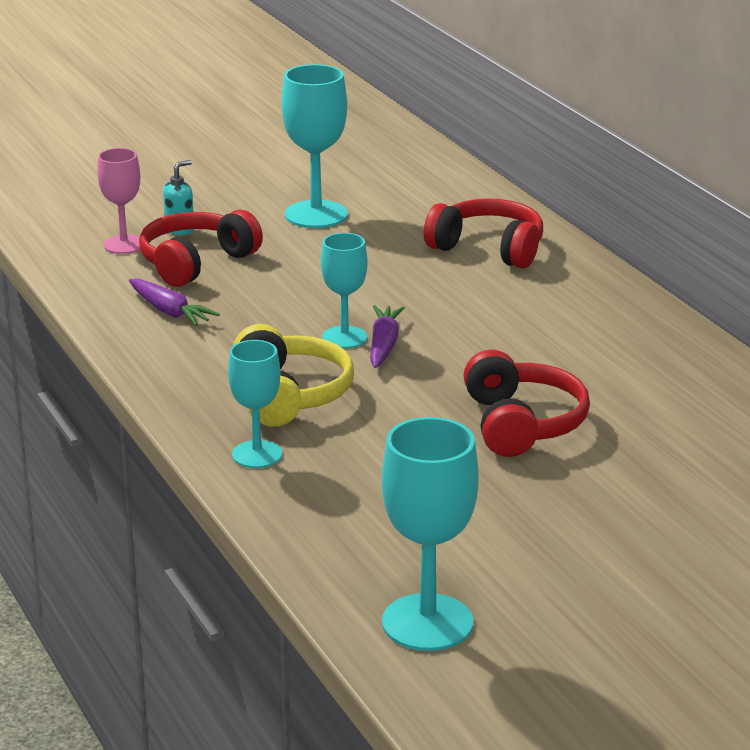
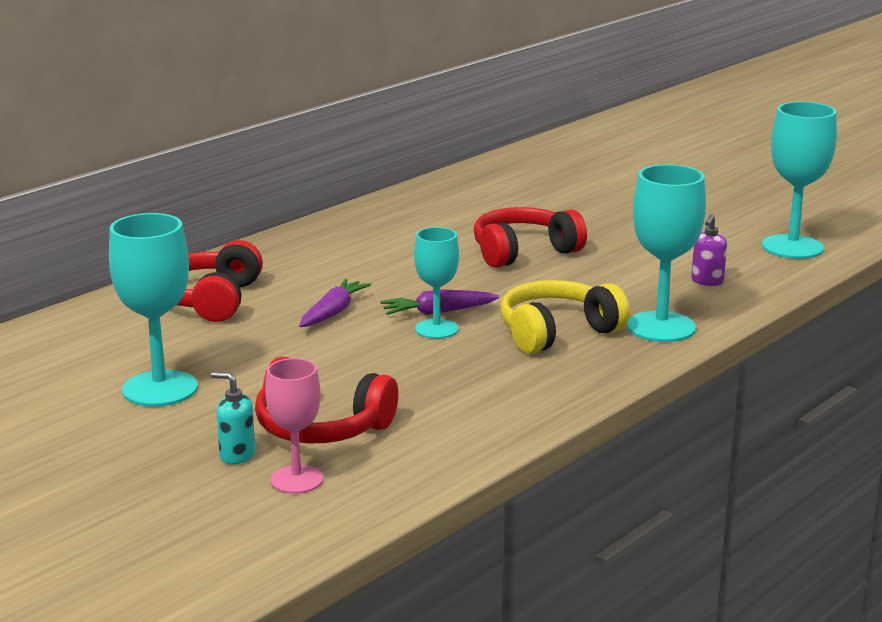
camera: 110 degrees left, 5 degrees down
purple carrot [129,278,220,326] -> purple carrot moved to [299,279,372,327]
turquoise goblet [228,340,282,468] -> turquoise goblet [627,164,706,342], size x1.58
none -> purple soap dispenser [691,214,727,286]

